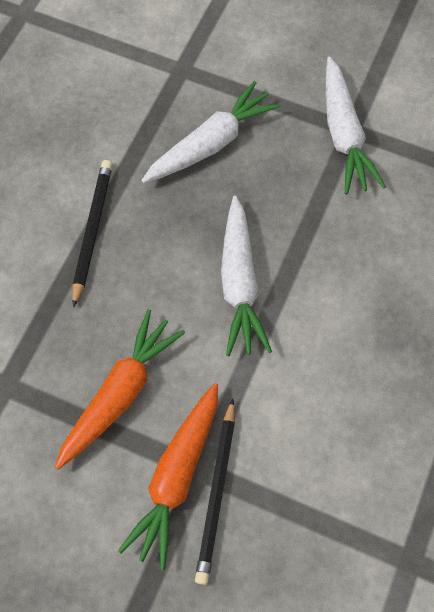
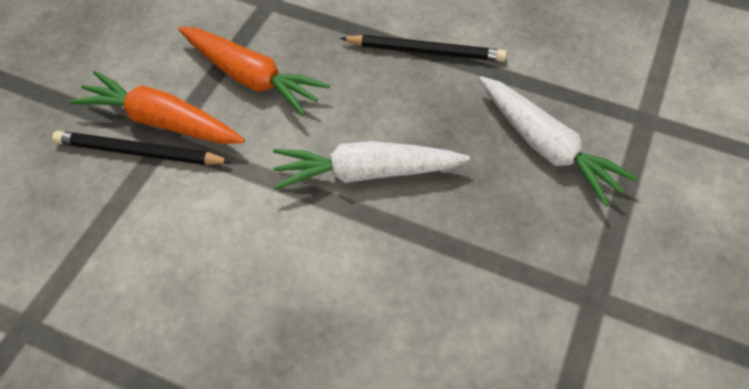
camera: 90 degrees right, 10 degrees down
white carrot [326,57,386,194] -> none

